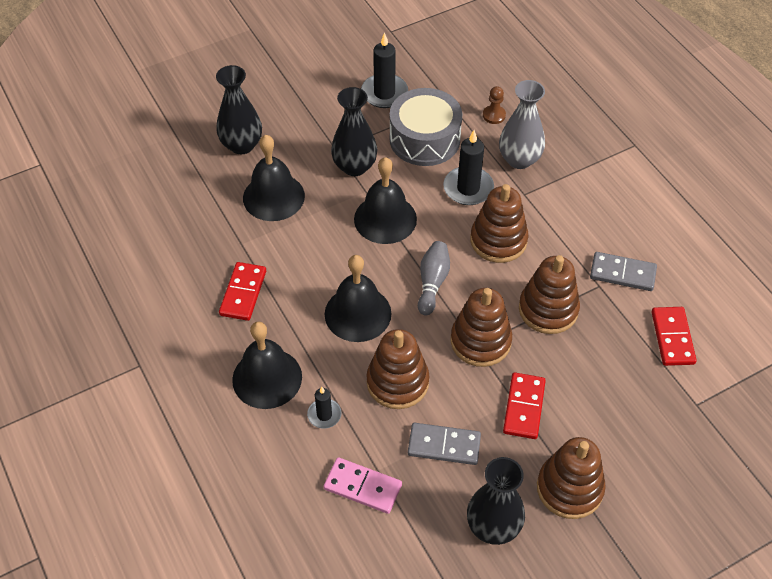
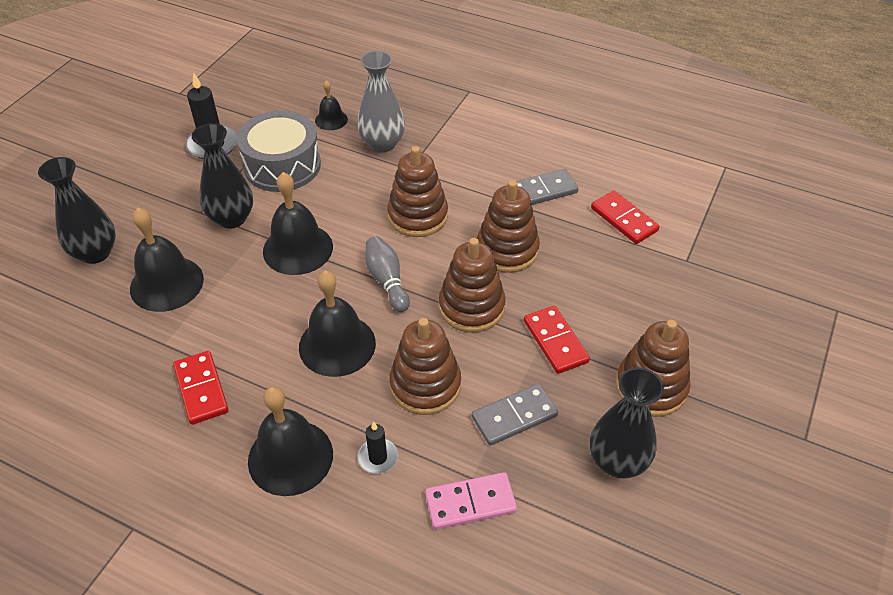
camera: 35 degrees left, 5 degrees down
black candle [443,130,494,205] -> none
brown pawn [483,86,506,124] -> black bell [315,80,348,130]

